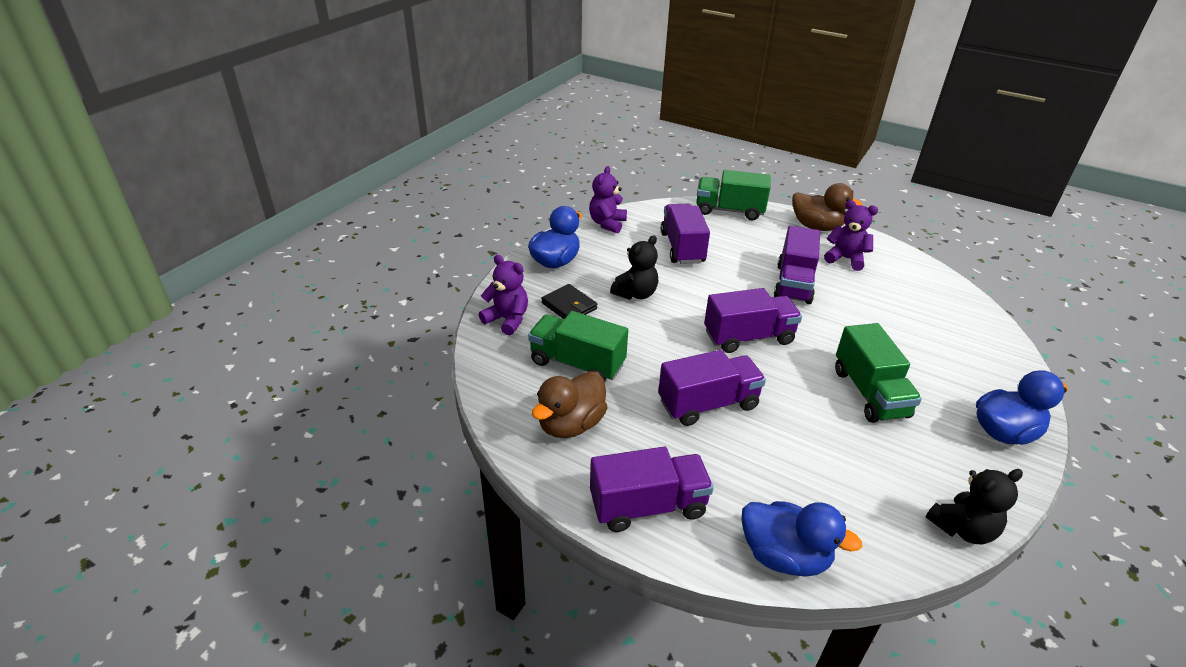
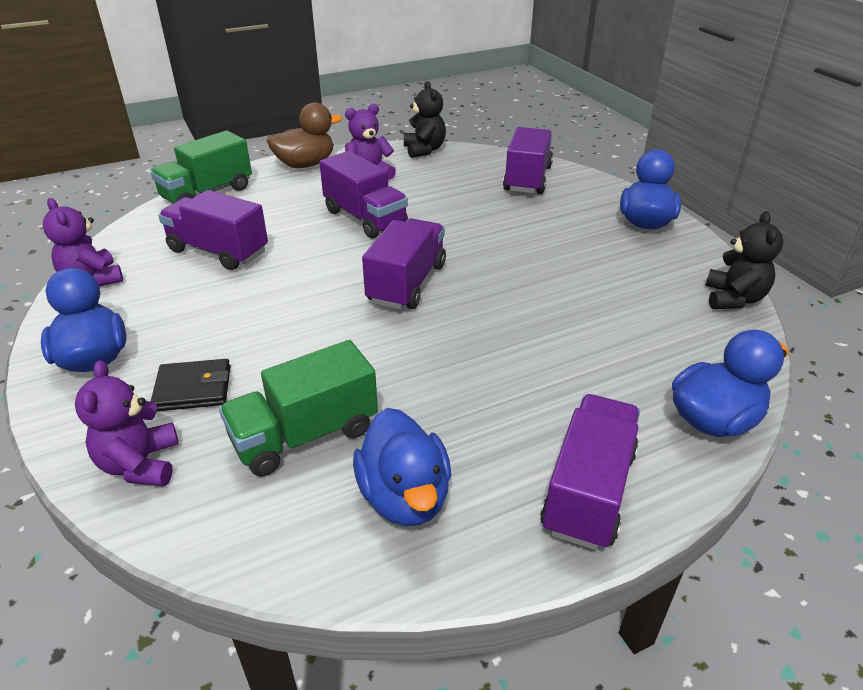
camera: 55 degrees left, 0 degrees up
purple teddy bear [479,255,528,336] -> purple teddy bear turned 75 degrees counterclockwise [75,360,179,487]
brown duck [532,371,608,438] -> blue duck [353,408,451,526]
black teddy bear [610,235,658,300] -> black teddy bear moved to [404,81,446,158]
purple truck [658,350,766,426] -> purple truck moved to [503,127,553,194]
green truck [835,323,922,423] -> none

